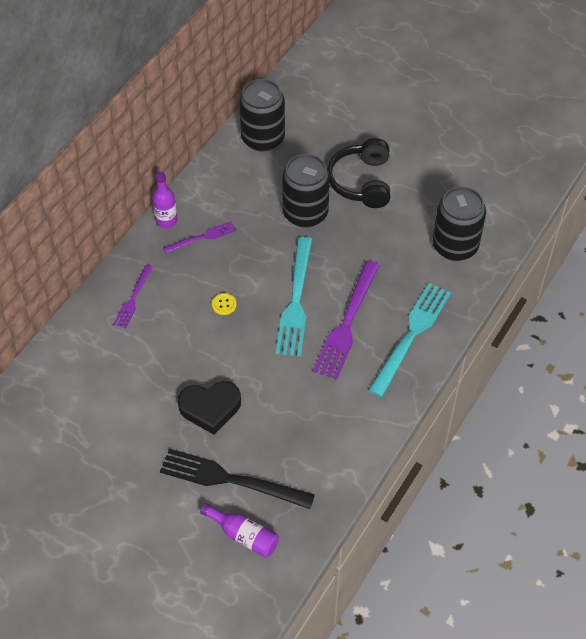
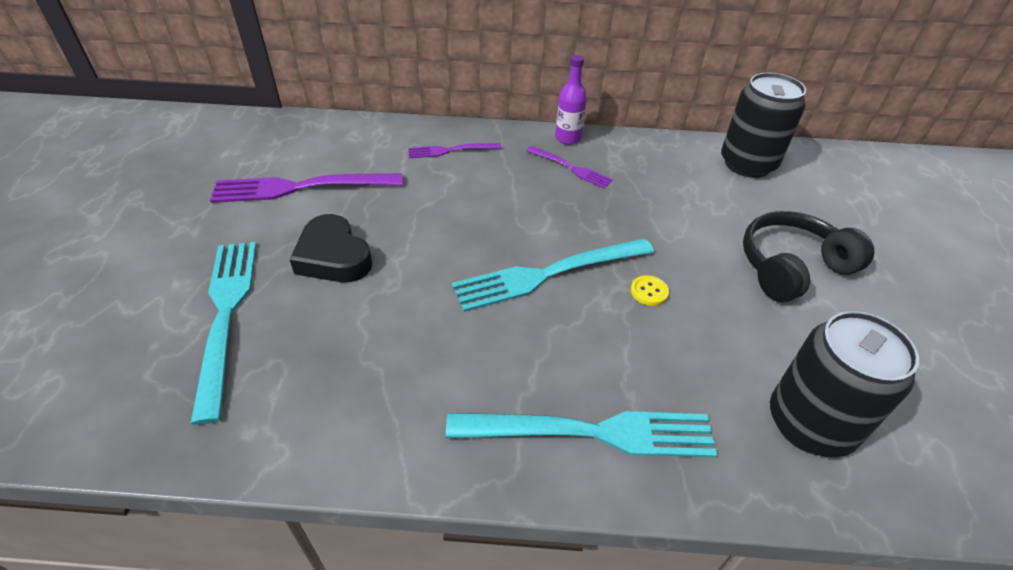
camera: 60 degrees right, 10 degrees down
black fork [160,449,315,509] -> turquoise fork [190,242,257,425]
purple bottle [200,503,279,558] -> none
yellow button [212,293,237,315] -> yellow button moved to [631,275,669,306]
black can [282,154,330,228] -> none
purple fork [313,260,380,380] -> purple fork moved to [210,173,402,203]

